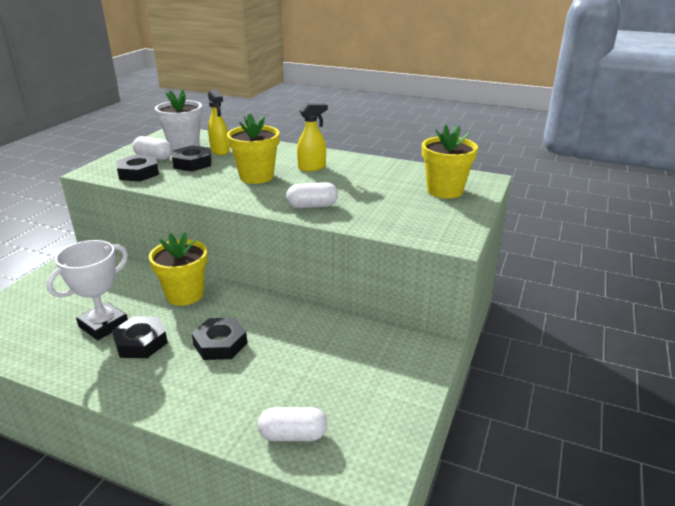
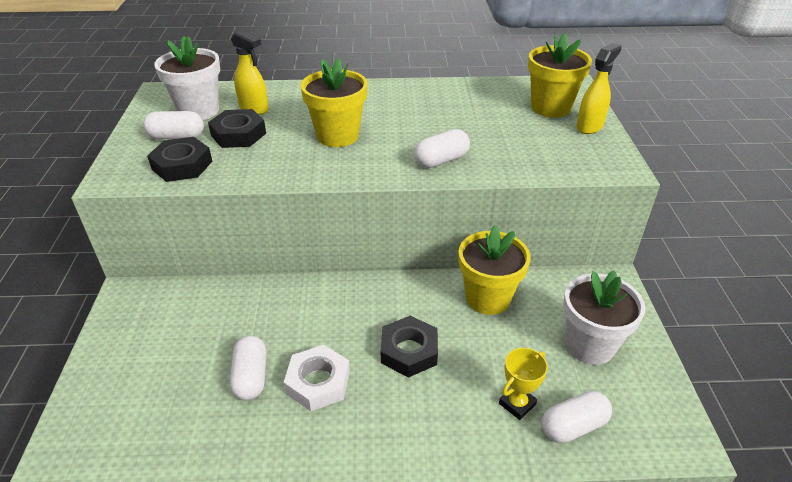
camera: 25 degrees left, 10 degrees up
white trophy [47,240,128,340] -> white capsule [230,336,266,400]
black nut [112,316,168,358] -> white nut [284,345,350,411]
yellow flower pot [149,232,208,306] -> yellow flower pot moved to [459,225,531,315]
yellow spray bottle [297,103,328,171] -> yellow spray bottle moved to [576,43,622,134]
none -> yellow trophy [499,348,548,420]
none -> white flower pot [563,271,645,365]

